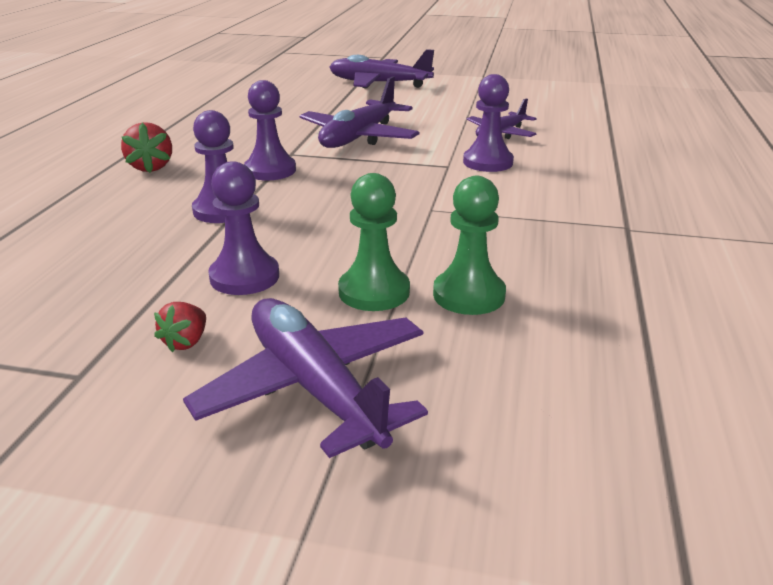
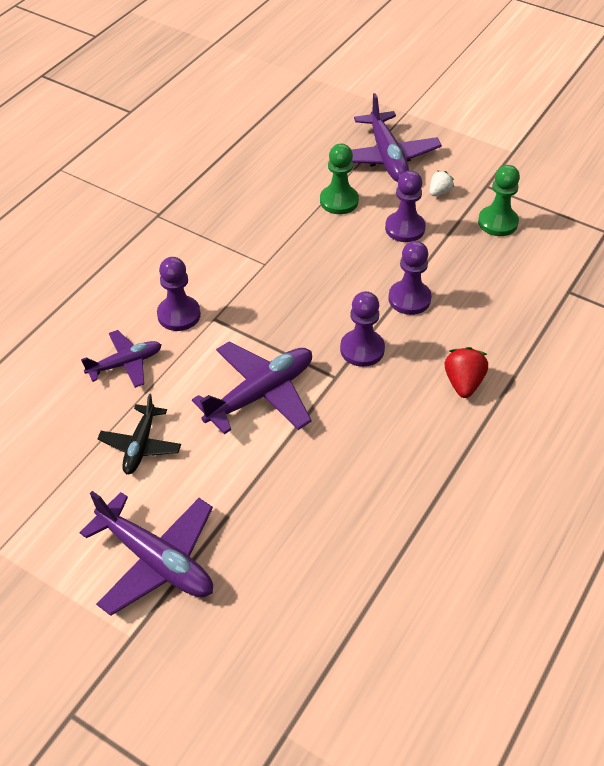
camera: 160 degrees left, 20 degrees up
red strawberry [154,302,206,352] -> white strawberry [430,171,454,196]
green pawn [433,176,506,315] -> green pawn moved to [478,165,520,236]
none -> black plane [97,393,181,474]

